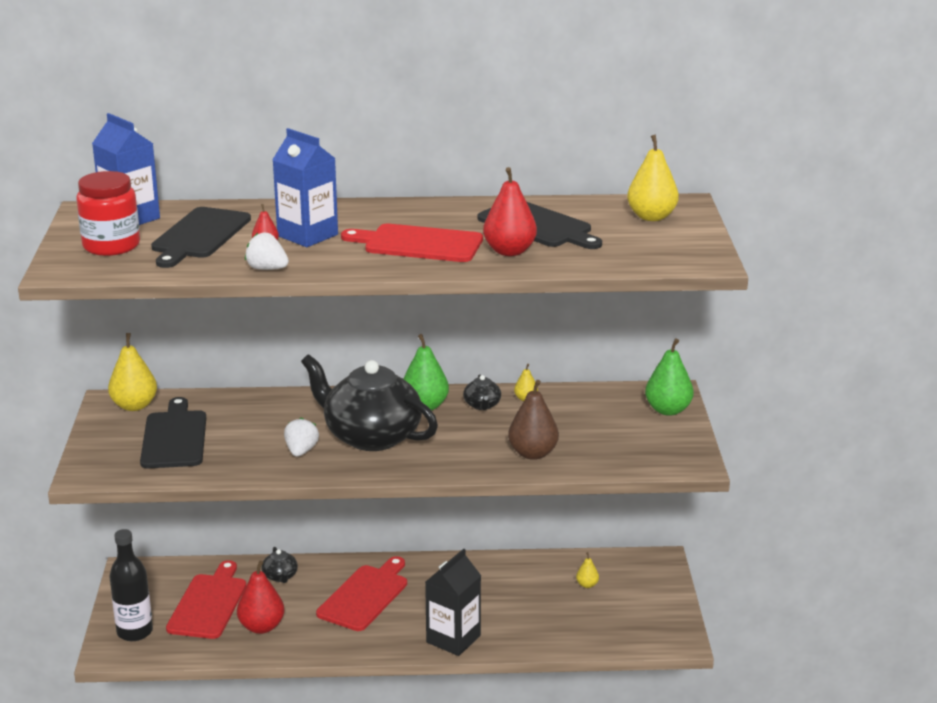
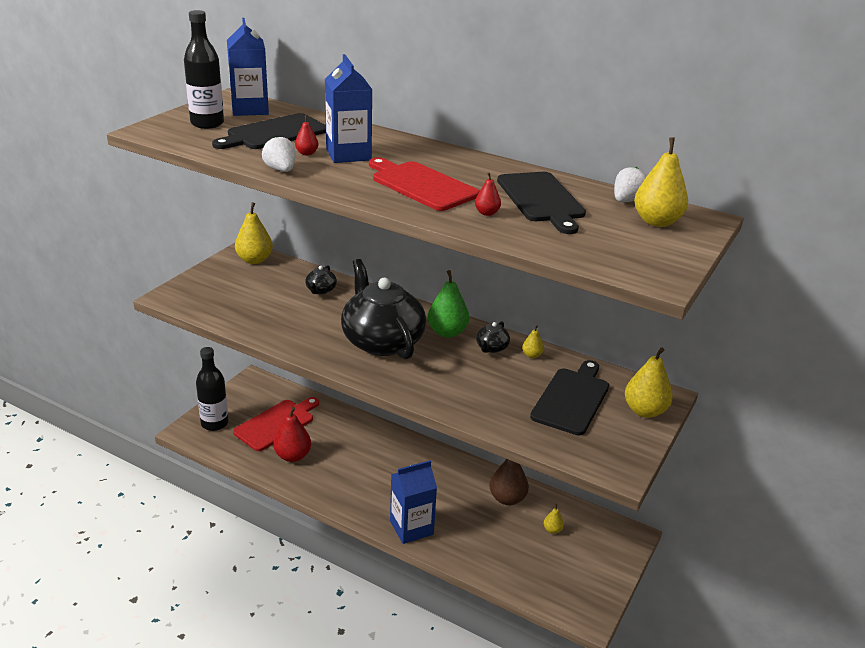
camera: 30 degrees right, 5 degrees up
red jar [76,171,140,256] -> black bottle [184,10,224,129]
black cutting board [140,397,206,468] -> black cutting board moved to [530,360,609,435]
black teapot [262,547,298,583] -> black teapot moved to [305,265,337,294]
white strawberry [284,418,319,457] -> white strawberry moved to [614,167,647,202]
red cutting board [316,556,407,631] -> none
black carton [425,548,481,656] -> blue carton [390,460,437,544]
red pear [483,167,537,256] -> red pear [475,172,501,216], size x0.50
brown pear [508,380,559,460] -> brown pear moved to [490,459,529,505]
green pear [645,338,694,416] -> yellow pear [625,347,673,418]

